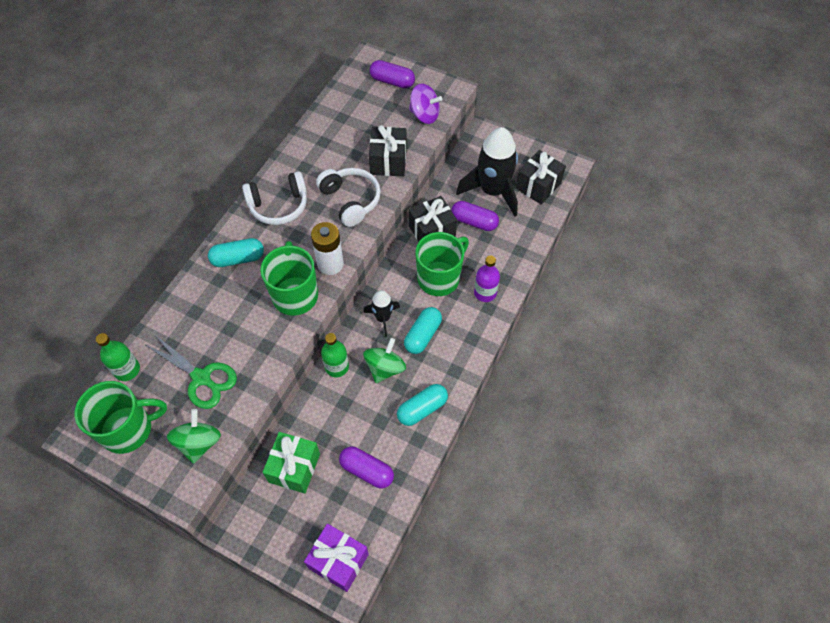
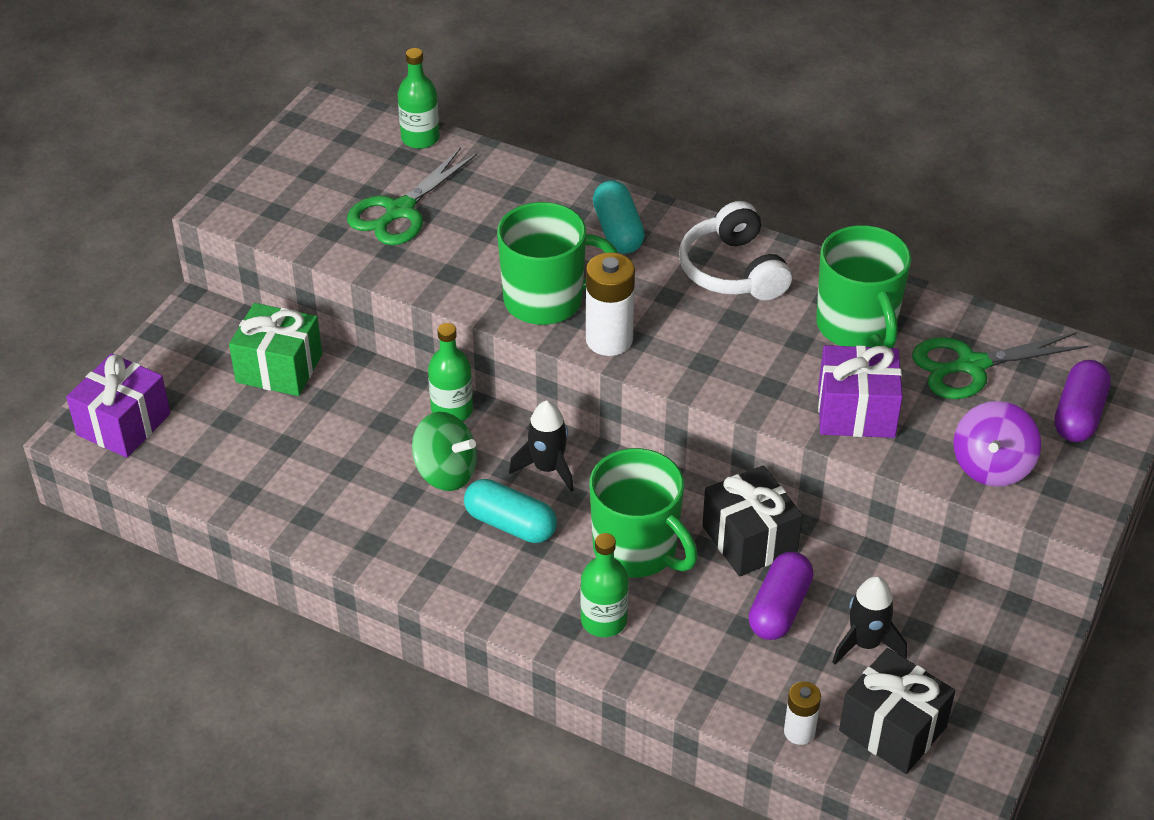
camera: 90 degrees right, 15 degrees down
green mug [74,381,167,454] -> green mug moved to [816,225,912,348]
green spinning top [167,409,221,463] -> none
white headphones [316,168,381,227] -> none
purple capsule [339,446,394,488] -> none
black gift [369,125,407,176] -> purple gift [818,345,903,438]
turquoise capsule [397,384,448,426] -> none
black rocket [456,127,518,217] -> black rocket [832,576,907,665], size x0.52
purple bottle [474,255,500,302] -> green bottle [580,533,629,637]
none -> white battery [784,682,821,745]
none -> green scissors [912,332,1088,399]

